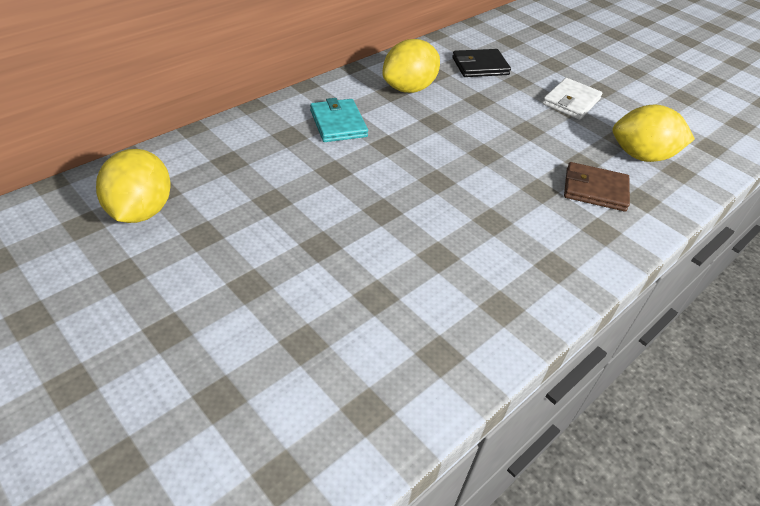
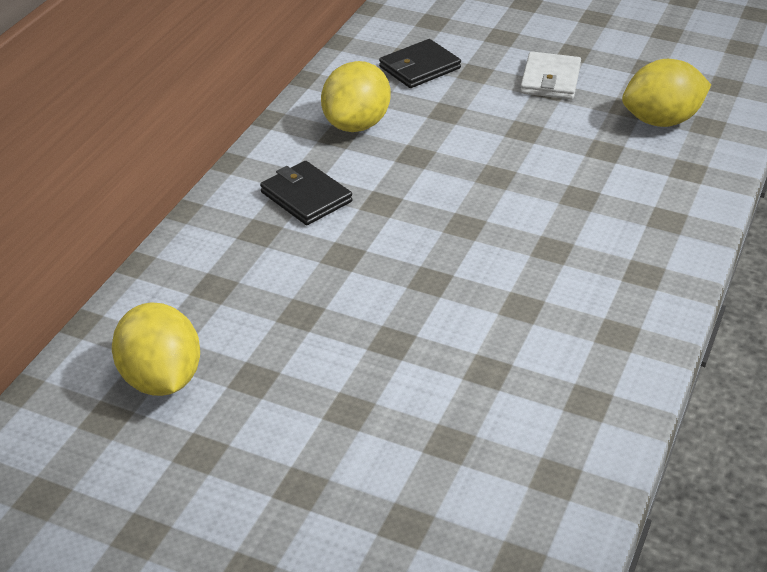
camera: 20 degrees left, 5 degrees down
turquoise wallet [310,98,368,142] -> black wallet [260,161,352,225]
brown wallet [564,162,630,212] -> none

